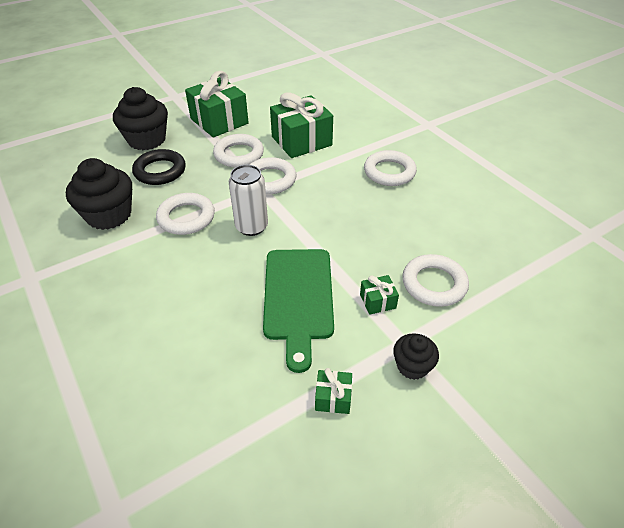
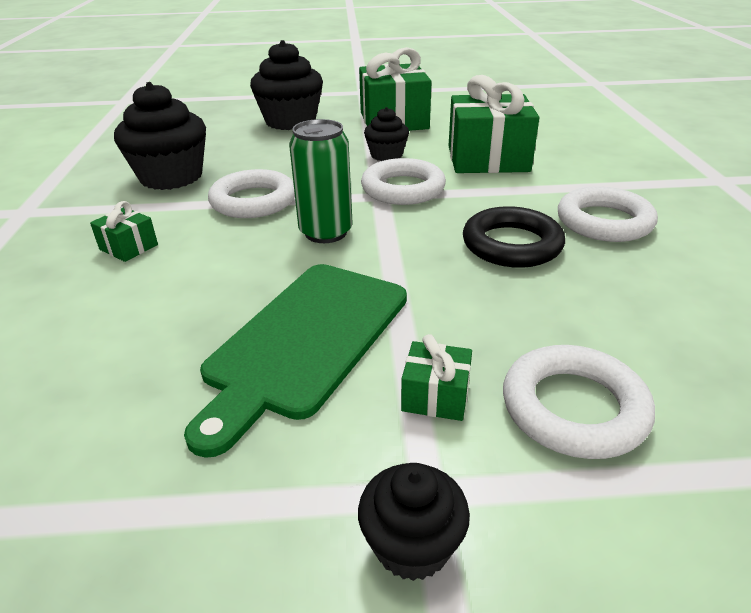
camera: 30 degrees right, 10 degrees down
black ring [132,149,186,185] -> black ring moved to [463,206,565,268]
white ring [213,134,264,167] -> black cupcake [364,107,409,161]
white can [229,165,268,236] -> green can [289,119,353,243]
green gift [315,368,352,414] -> green gift moved to [90,201,158,262]

